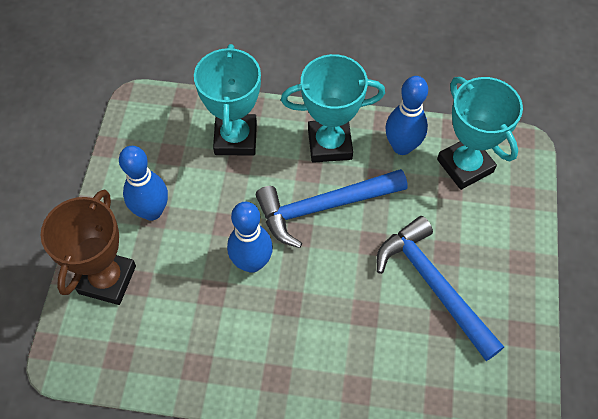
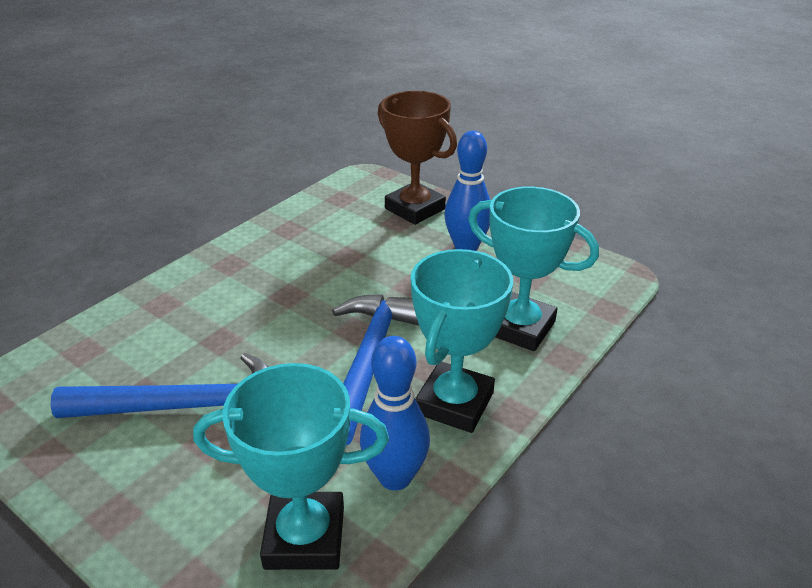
camera: 120 degrees right, 25 degrees down
blue bowling pin [227,202,273,273] -> none

